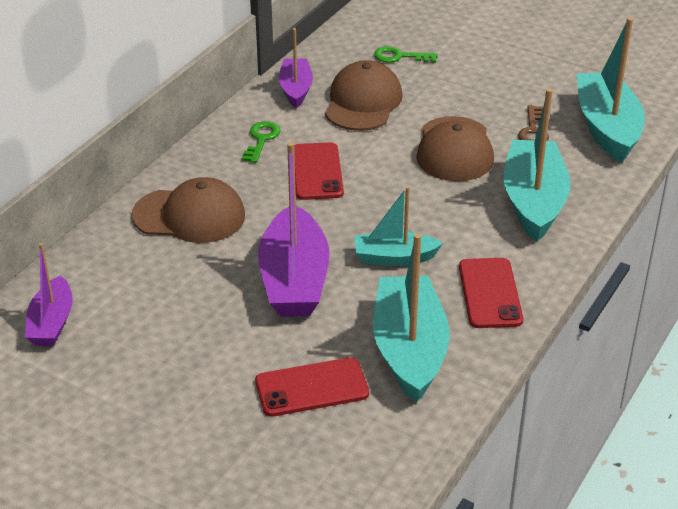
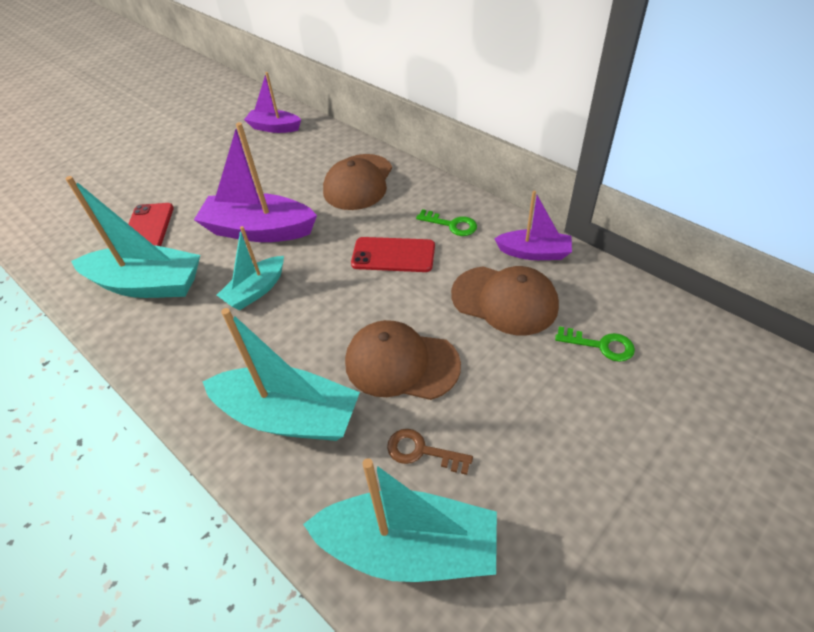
camera: 105 degrees right, 10 degrees up
turquoise boat [355,186,443,266] -> turquoise boat turned 150 degrees counterclockwise [217,226,284,310]
green key [374,46,438,63] -> green key turned 90 degrees clockwise [555,326,635,362]
red phone [459,258,523,328] -> none

